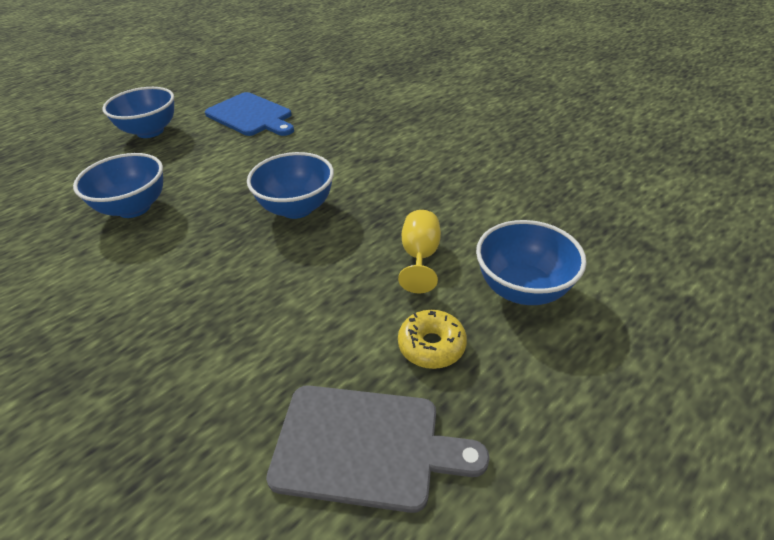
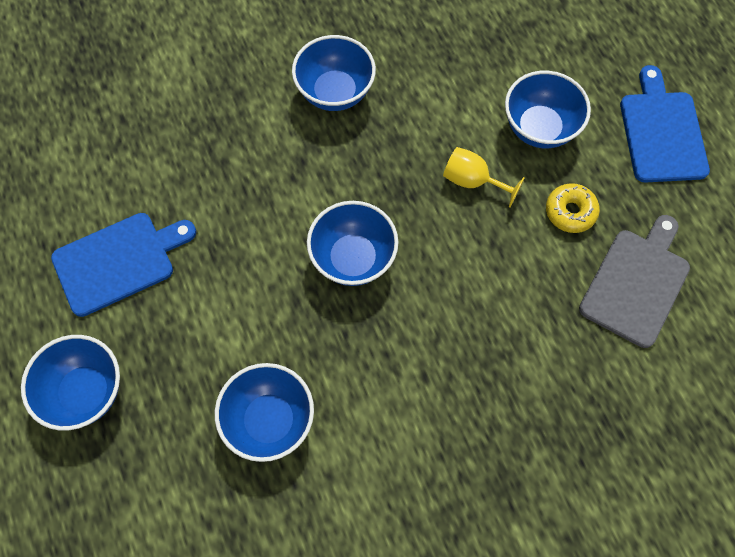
camera: 70 degrees left, 25 degrees up
none -> blue bowl [292,35,376,111]
none -> blue cutting board [620,65,710,183]

